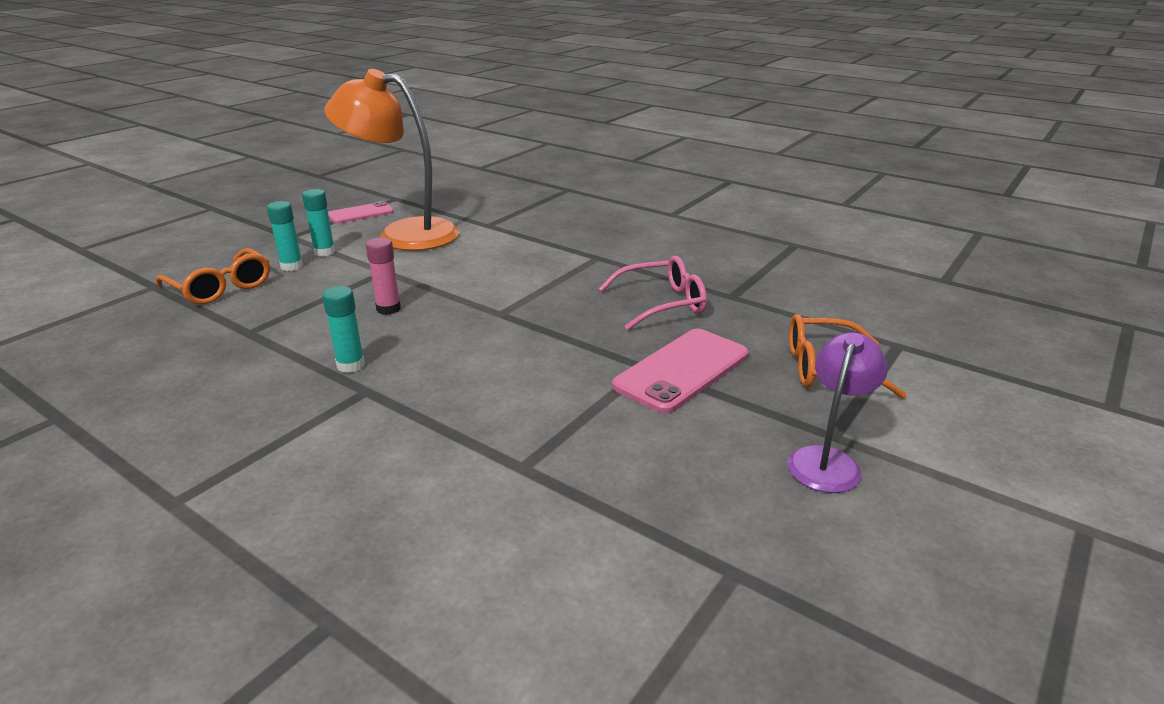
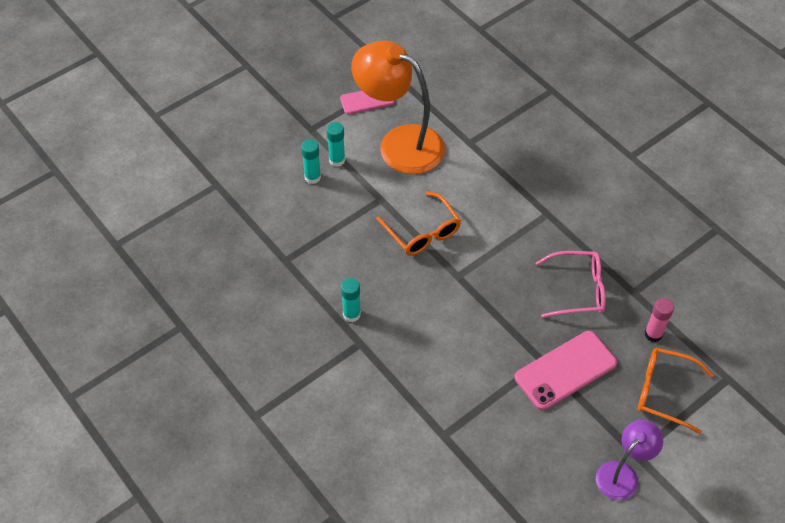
camera: 15 degrees right, 25 degrees up
orange glasses [156,248,270,304] -> orange glasses moved to [376,192,461,255]
pink glue stick [366,237,401,315] -> pink glue stick moved to [645,298,674,342]

